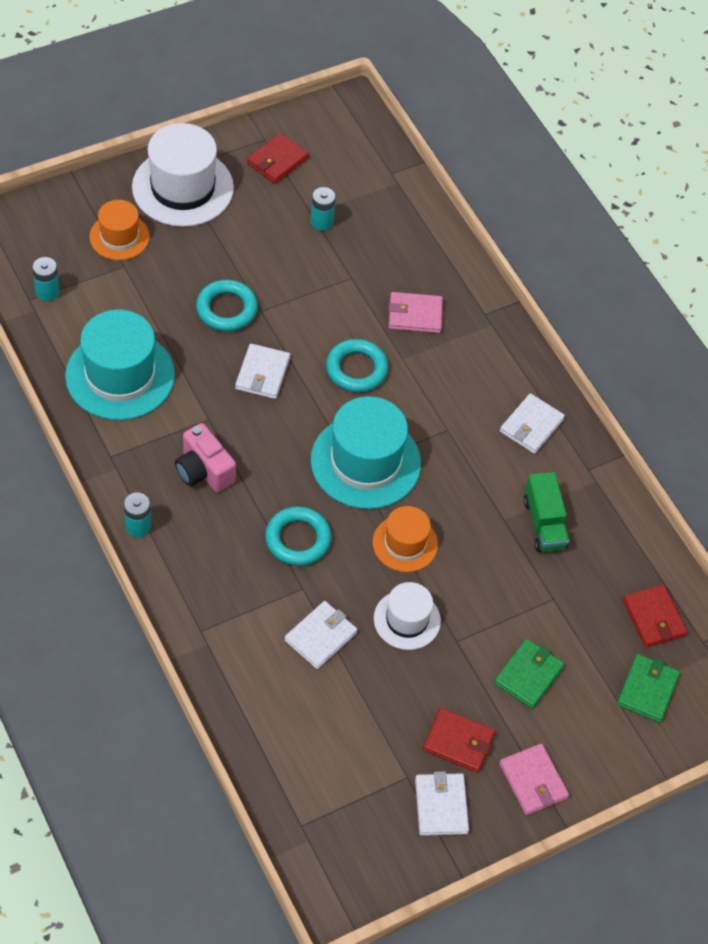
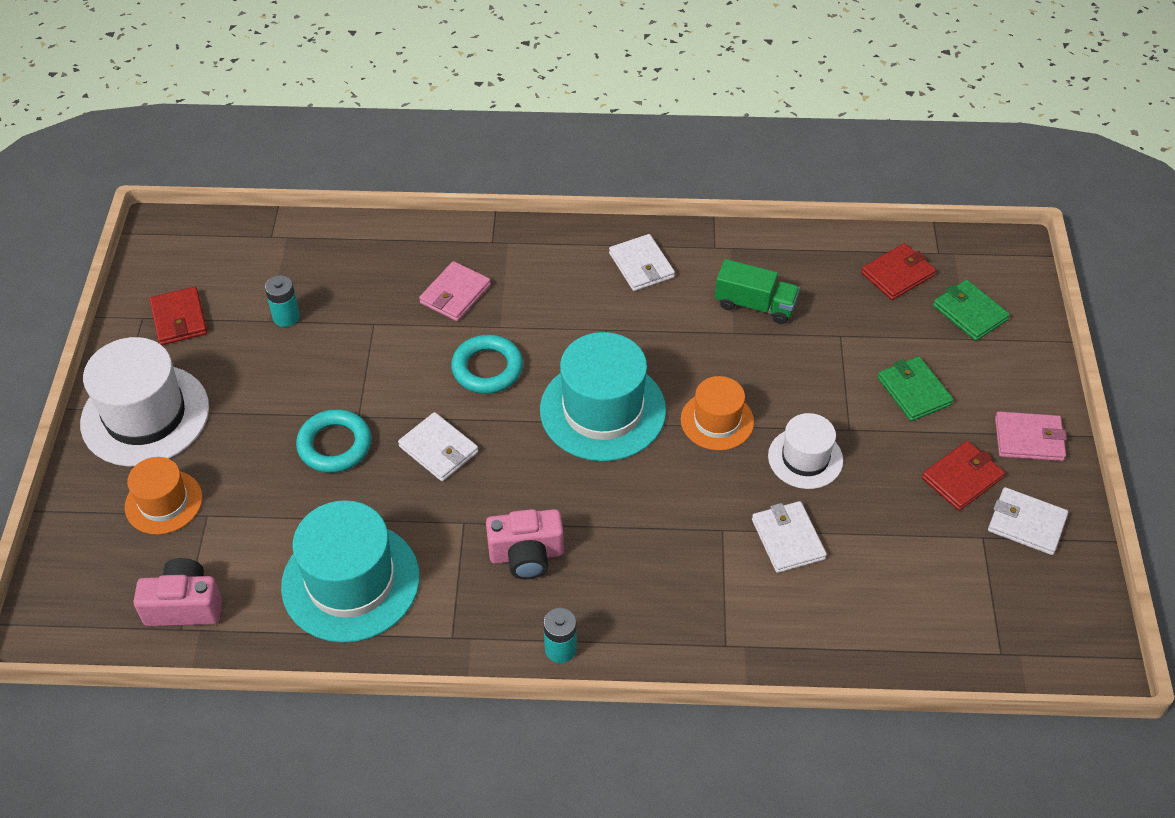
camera: 55 degrees left, 5 degrees down
turquoise battery [32,257,60,301] -> pink camera [133,558,222,626]
turquoise ring [265,506,332,566] -> none
red wallet [623,584,688,648] -> red wallet turned 45 degrees counterclockwise [861,243,936,300]

